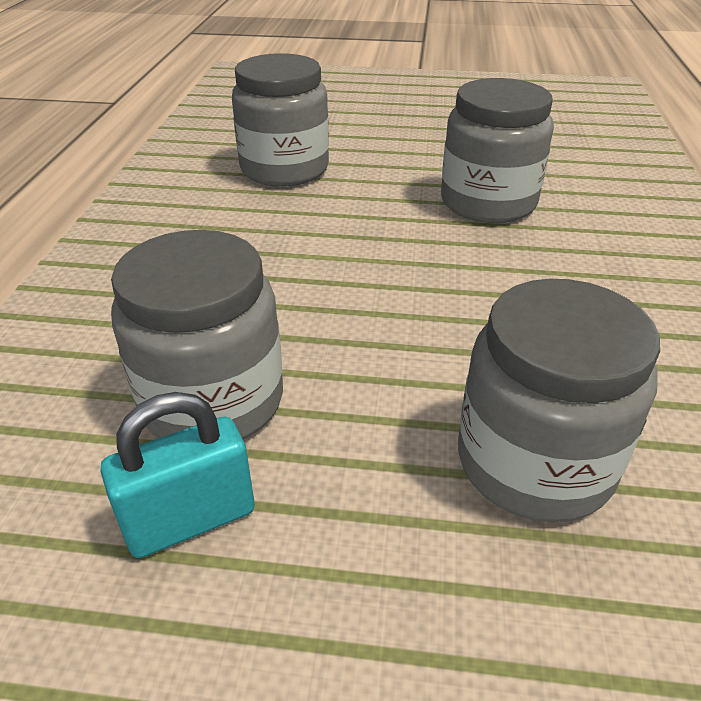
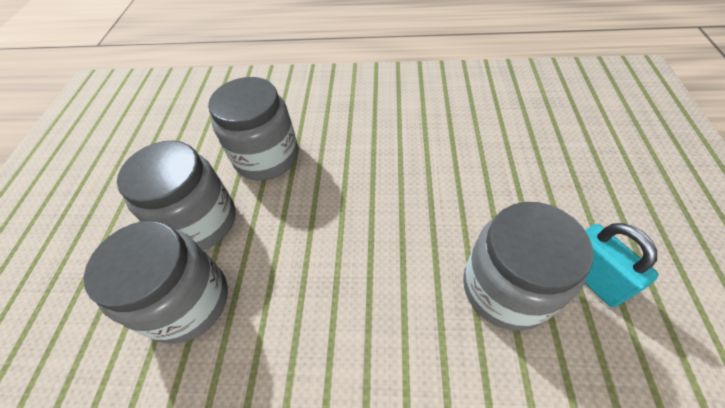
camera: 90 degrees left, 15 degrees up
grey jar [458,279,660,522] -> grey jar moved to [117,140,235,250]

